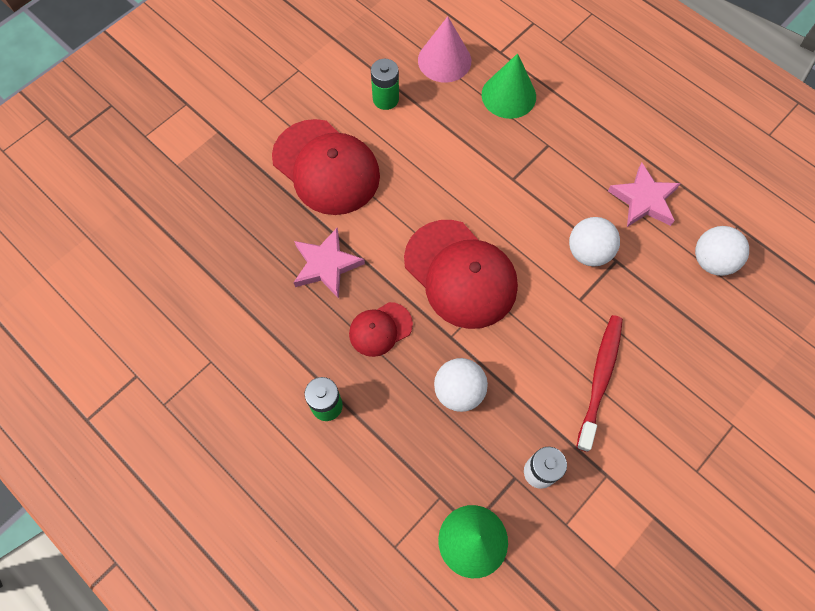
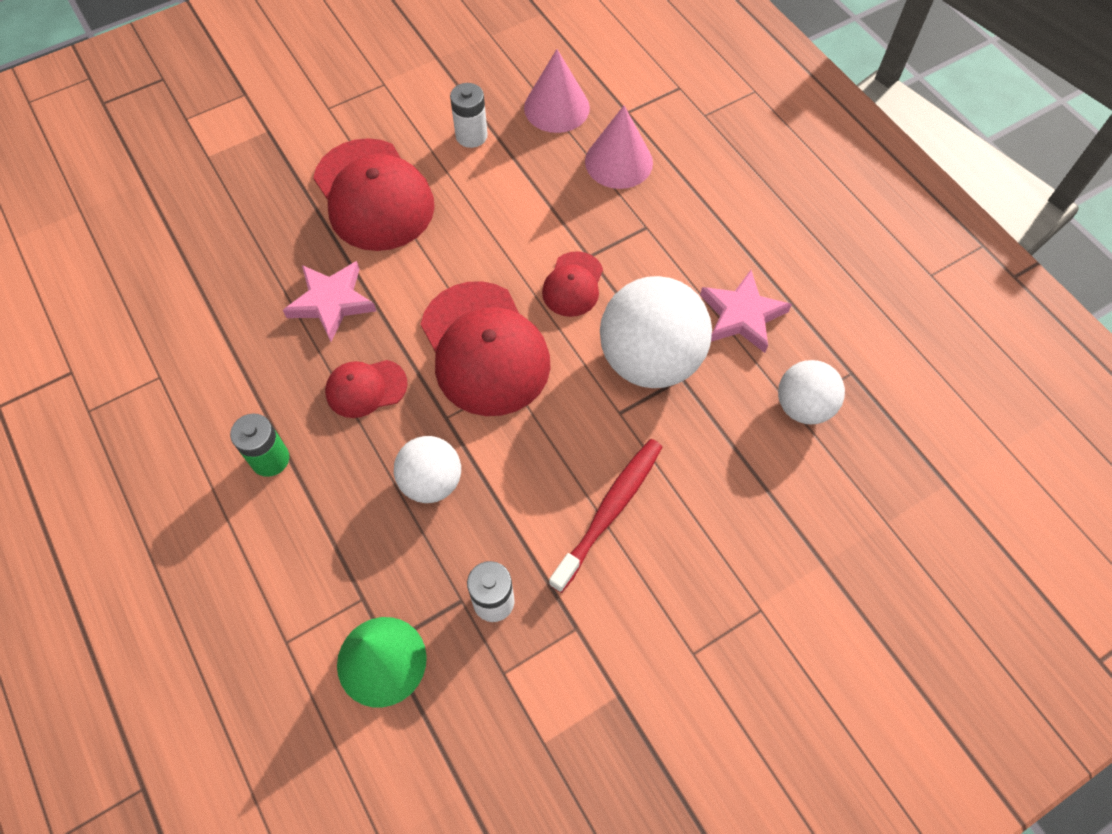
camera: 15 degrees right, 5 degrees down
green battery [371,59,399,110] -> white battery [450,83,488,148]
green cone [482,53,536,119] -> pink cone [585,106,653,189]
white ball [569,217,620,266] -> white ball [600,276,712,388], size x1.74
none -> red cap [542,251,603,317]

